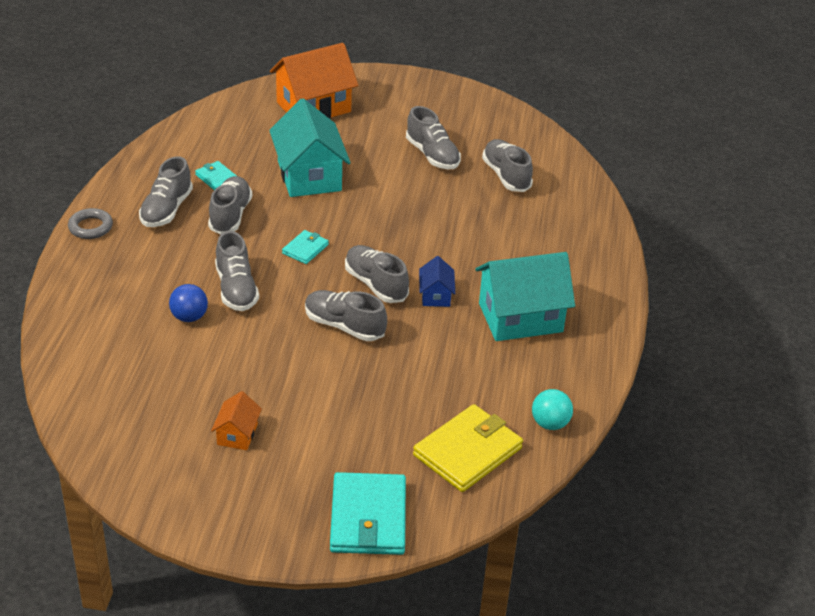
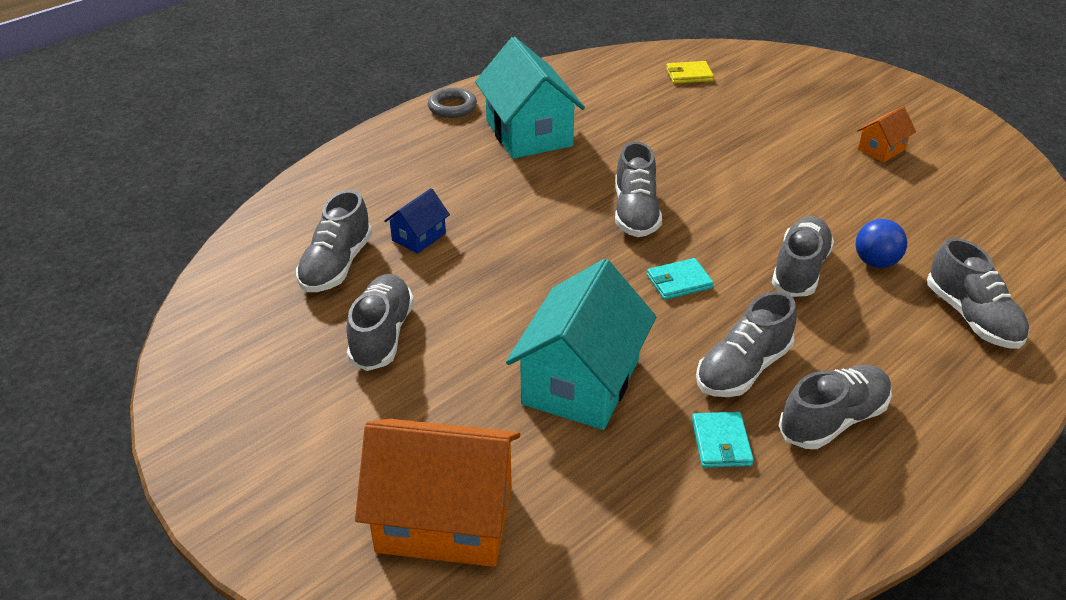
camera: 140 degrees left, 0 degrees up
grey ring [68,208,113,239] -> grey ring moved to [428,87,477,118]
grey shoe [305,290,387,341] -> grey shoe moved to [927,238,1029,349]
turquoise wallet [330,472,406,555] -> none
yellow wallet [413,404,523,492] -> yellow wallet [666,61,714,84], size x0.51
blue house [419,256,455,307] -> blue house moved to [384,188,450,254]
turquoise house [475,252,575,341] -> turquoise house turned 45 degrees clockwise [475,37,585,159]
turquoise ball [532,389,573,430] -> none

